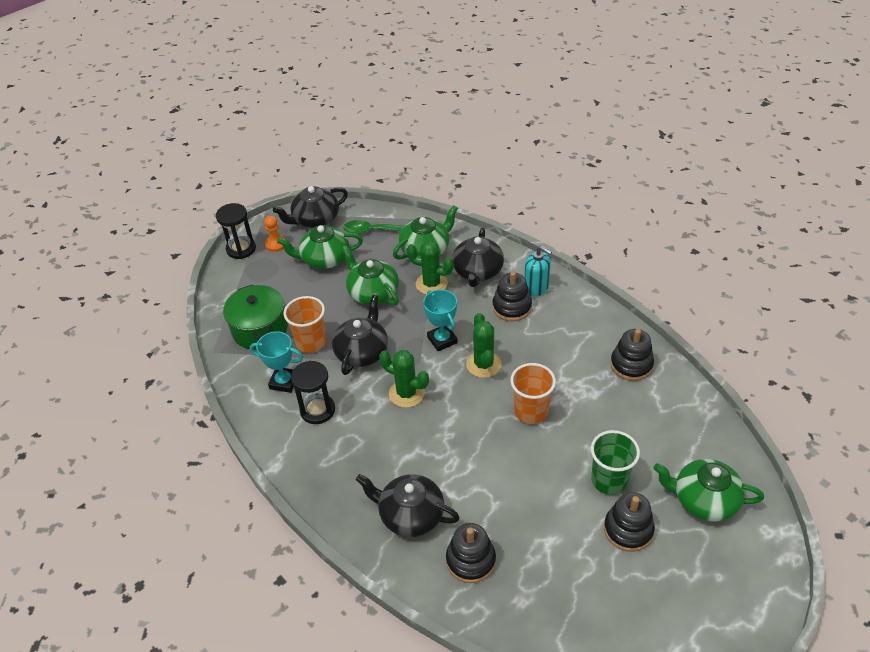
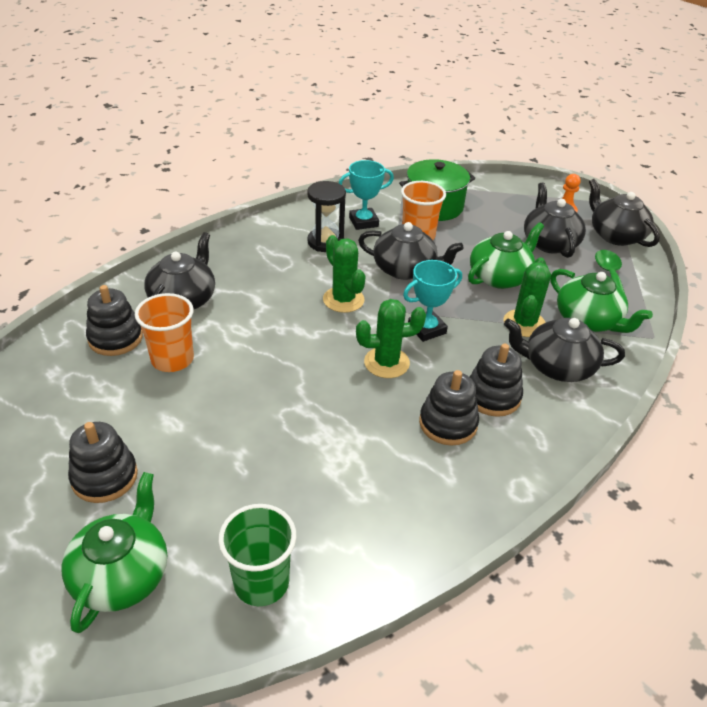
camera: 85 degrees right, 5 degrees down
black hourglass [216,203,256,259] -> none
turquoise trophy [250,331,303,393] -> turquoise trophy turned 60 degrees clockwise [339,160,394,230]
green teapot [277,225,363,269] -> black teapot [524,182,586,258]
green cactus [379,350,429,408] -> green cactus turned 60 degrees counterclockwise [323,235,366,313]
orange cup [510,363,556,424] -> orange cup moved to [135,293,194,372]
turquoise soap dispenser [524,246,552,296] -> none
green cup [591,430,640,495] -> green cup moved to [218,504,296,606]
black stacking toy [610,329,654,381] -> black stacking toy moved to [419,370,479,445]

